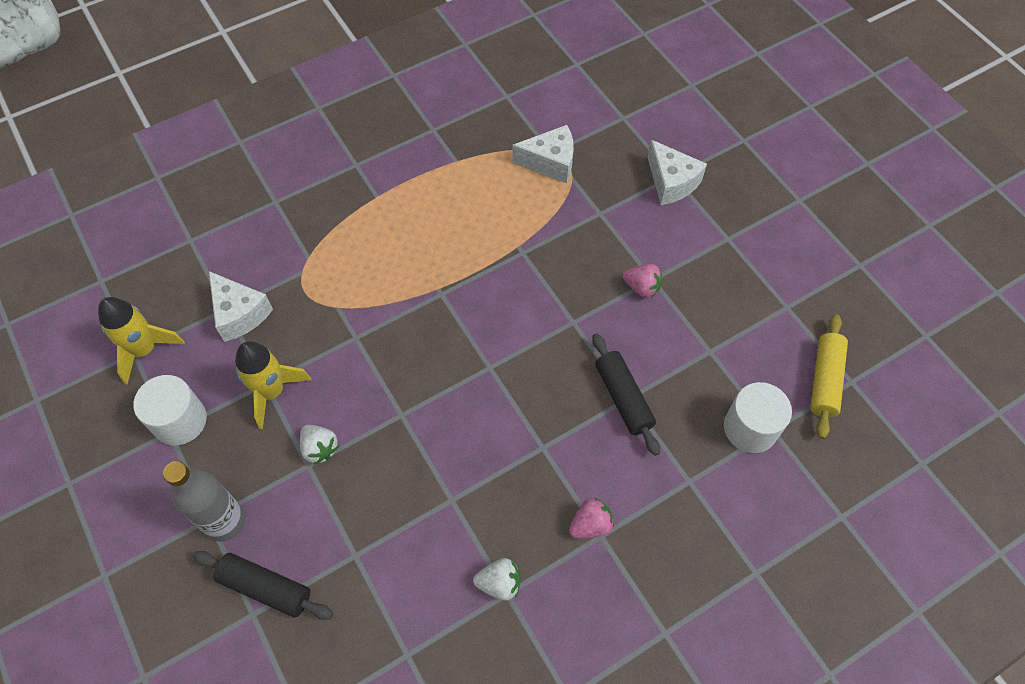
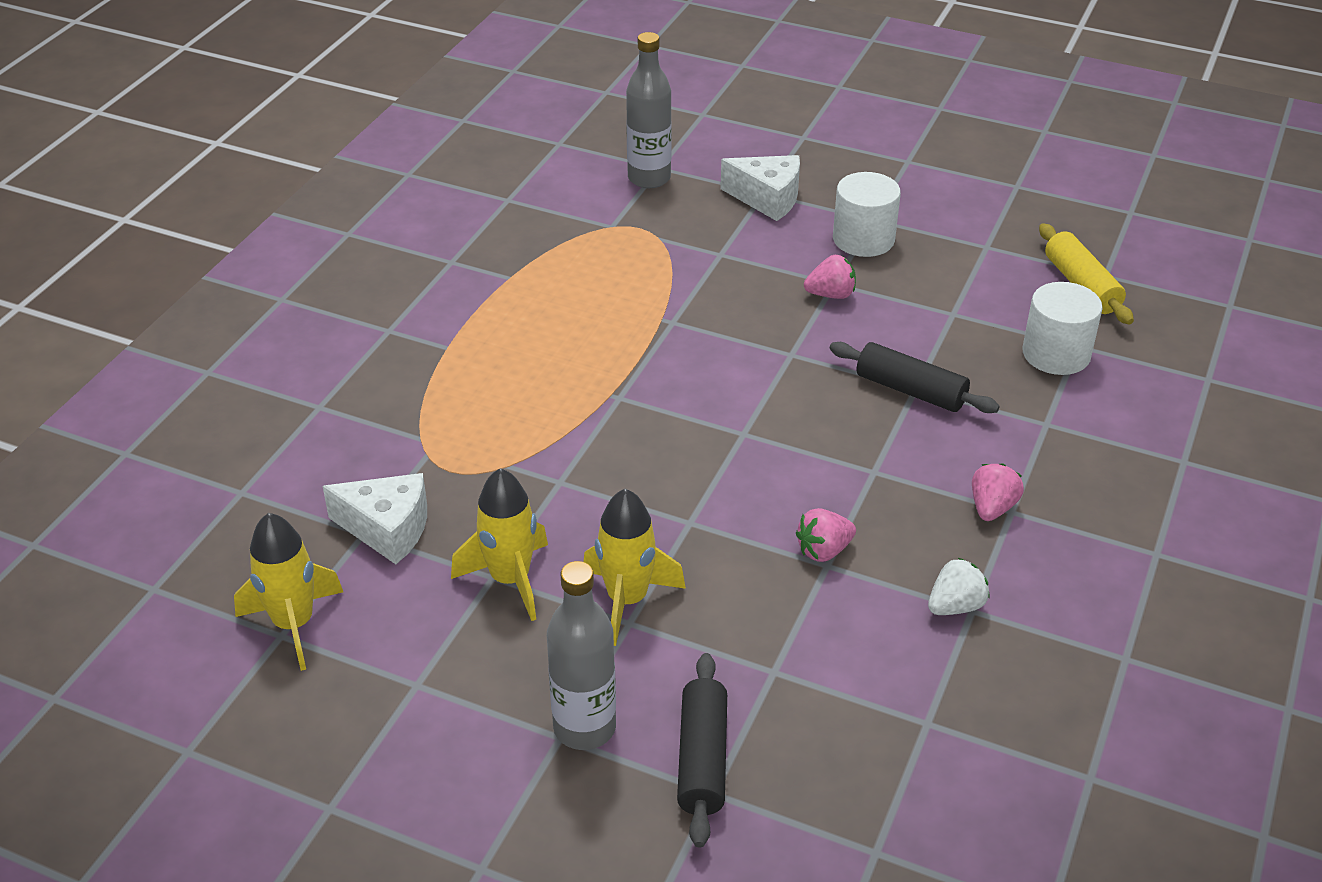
camera: 35 degrees left, 20 degrees down
white cylinder [133,375,207,446] -> white cylinder moved to [833,172,901,257]
black rolling pin [193,551,333,620] -> black rolling pin turned 75 degrees counterclockwise [677,653,727,848]
white strawberry [300,425,339,465] -> yellow rocket [583,489,686,646]
white cheese [512,125,574,184] -> none
none -> grey bottle [626,32,672,188]
none -> pink strawberry [796,508,856,562]

